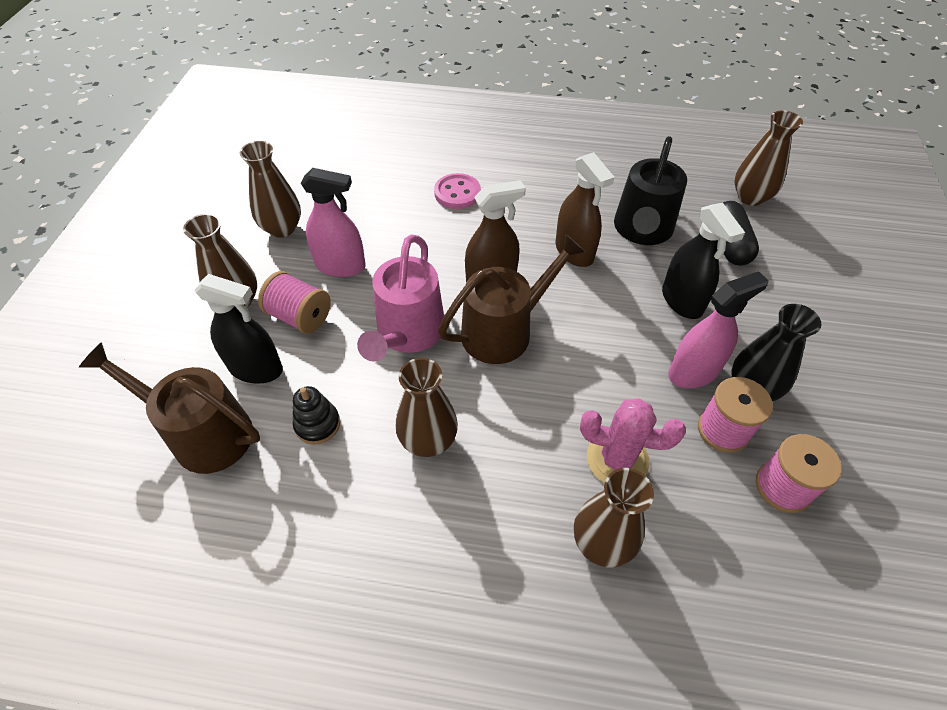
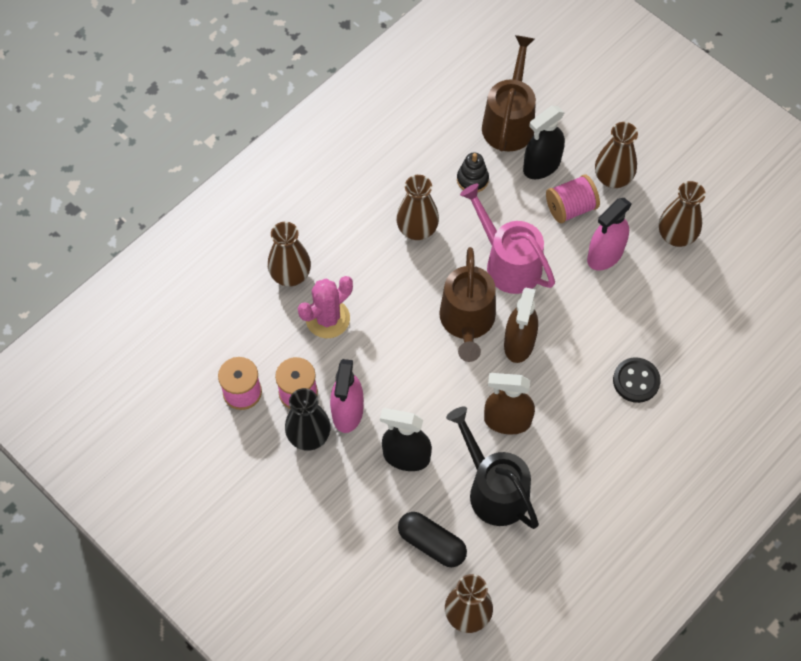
camera: 125 degrees right, 10 degrees up
brown watering can [79,342,260,474] -> brown watering can turned 45 degrees counterclockwise [482,35,536,152]
pink button [434,173,481,209] -> black button [613,357,661,403]

